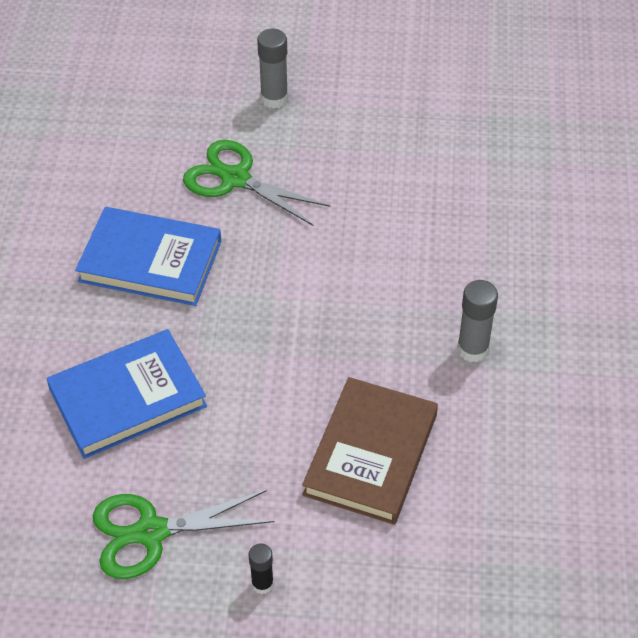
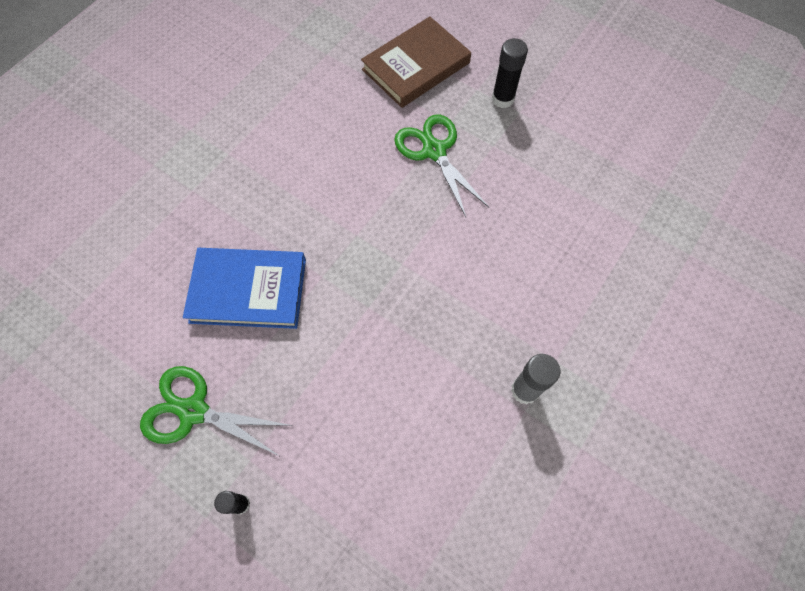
camera: 30 degrees right, 15 degrees up
blue book [75,207,221,306] -> none
grey glue stick [257,28,288,108] -> black glue stick [492,38,528,108]
brown book [302,377,438,525] -> brown book moved to [361,16,471,108]

